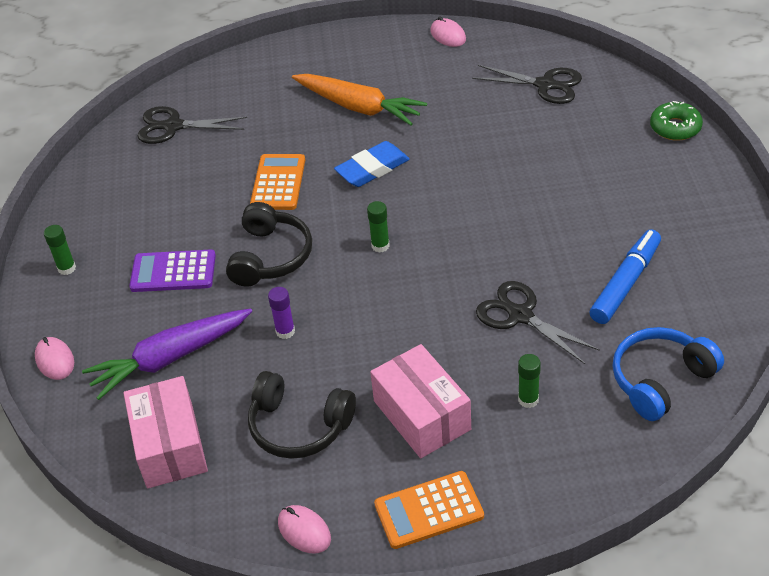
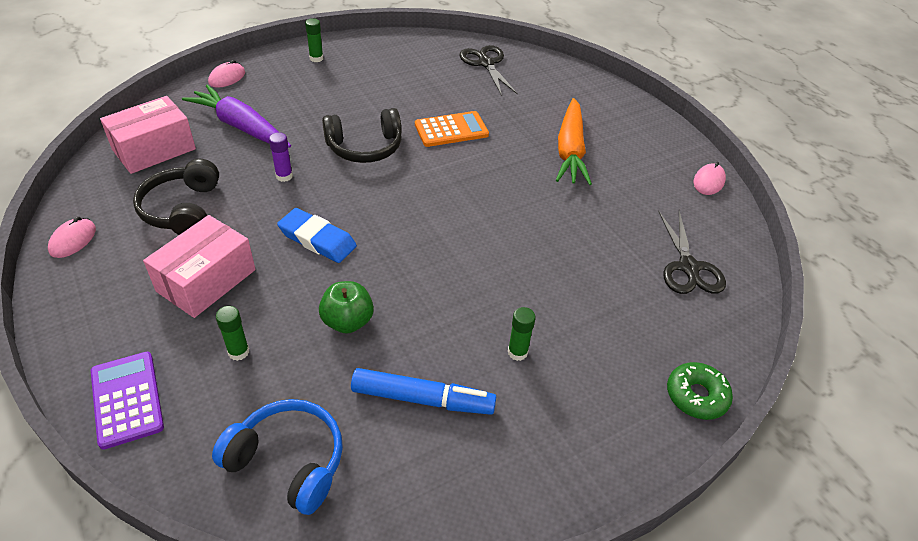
camera: 60 degrees right, 0 degrees up
purple calculator [129,249,216,292] -> purple calculator moved to [91,352,164,450]
blue eraser [334,141,410,187] -> blue eraser moved to [277,208,357,263]
green glue stick [367,201,390,253] -> green glue stick moved to [508,307,536,361]
orange calculator [374,471,484,549] -> none
black scissors [476,281,600,364] -> green apple [319,281,374,334]

